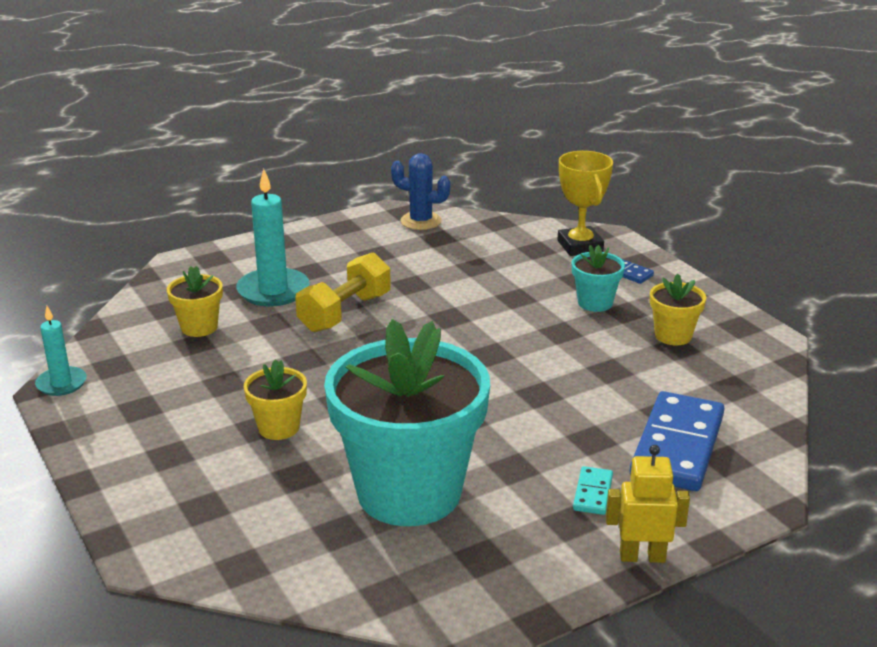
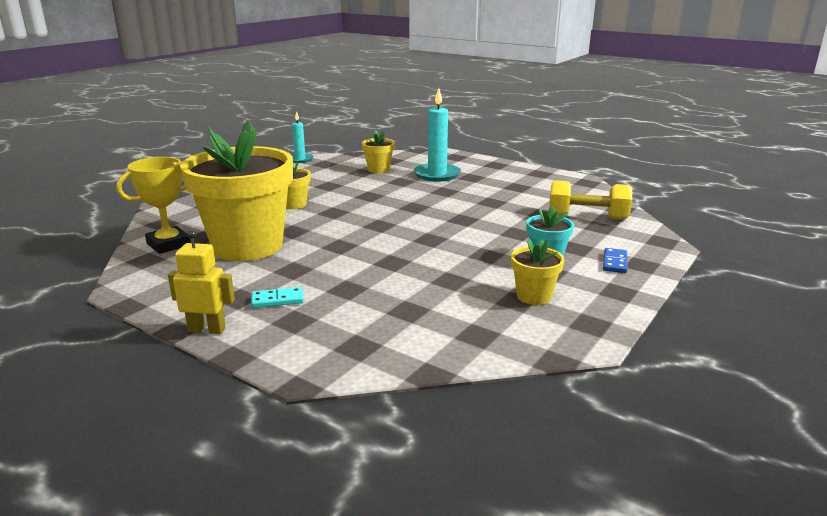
camera: 65 degrees right, 5 degrees down
yellow dumbbell [295,253,391,332] -> yellow dumbbell moved to [549,180,632,220]
turquoise flower pot [324,319,490,526] -> yellow flower pot [180,120,293,261]
blue cactus [391,153,451,230] -> none
yellow trophy [557,151,613,256] -> yellow trophy moved to [116,157,190,254]
yellow robot [606,445,690,563] -> yellow robot turned 60 degrees counterclockwise [168,230,235,334]
blue domino [630,391,725,491] -> none

